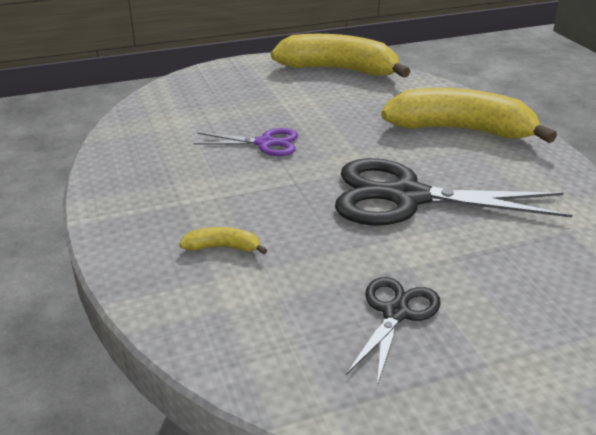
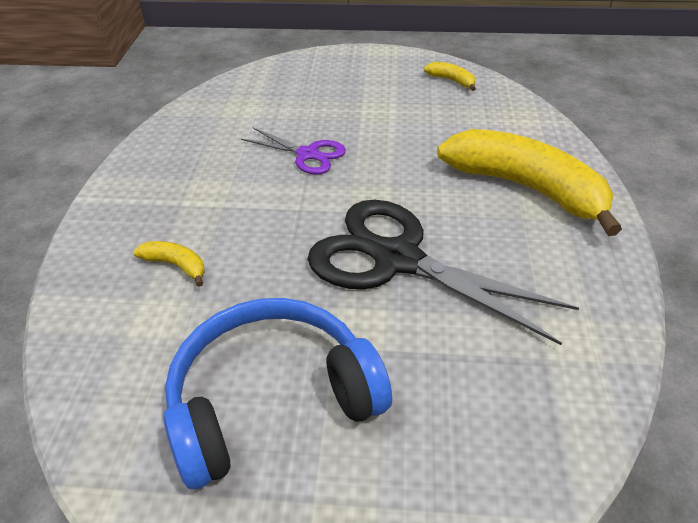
camera: 25 degrees right, 10 degrees up
yellow banana [271,34,411,78] -> yellow banana [424,62,476,91], size x0.40
black scissors [346,277,441,385] -> blue headphones [164,298,392,489]

